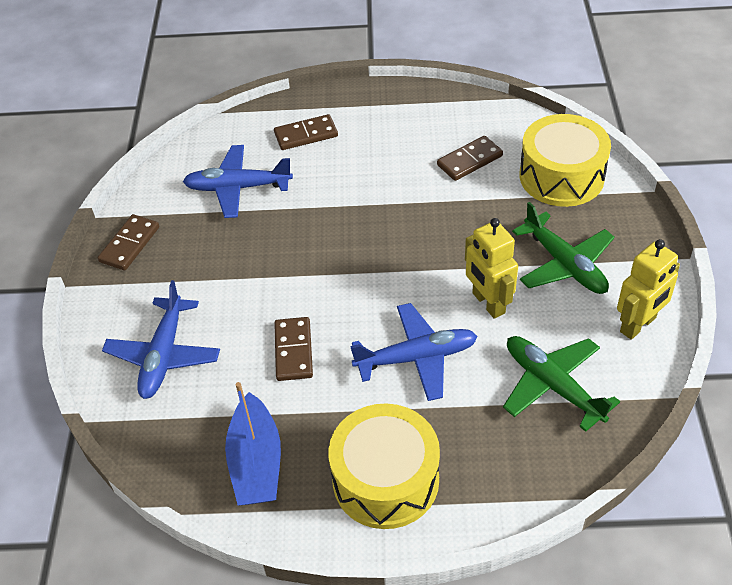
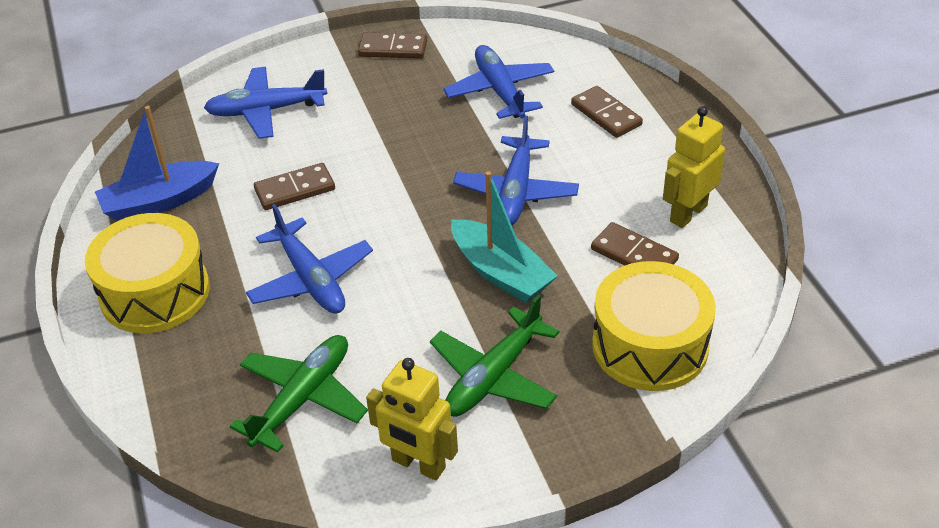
camera: 70 degrees right, 5 degrees down
yellow robot [465,218,518,319] -> yellow robot moved to [663,106,725,228]
none -> turquoise boat [451,171,557,303]
none -> blue plane [453,116,579,225]

